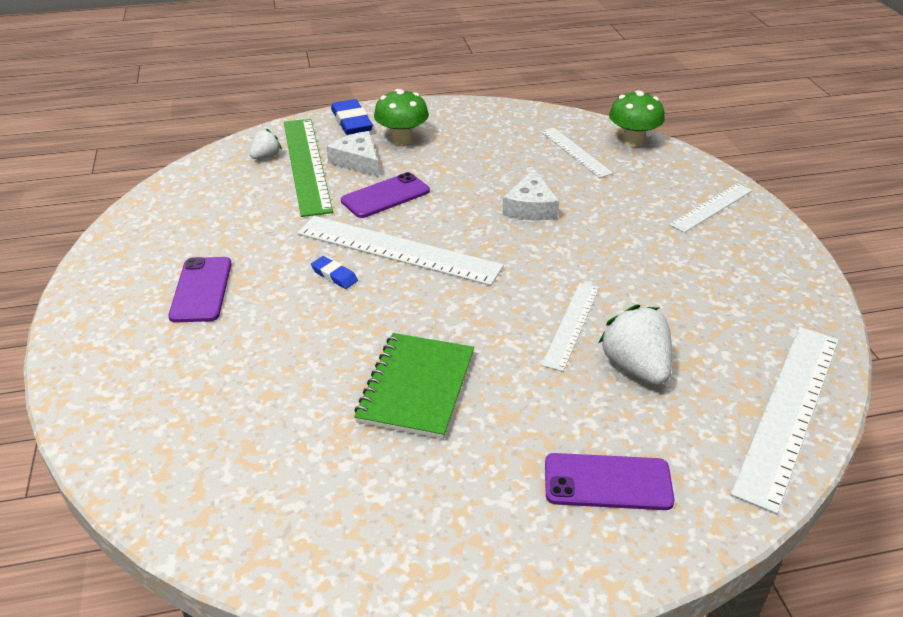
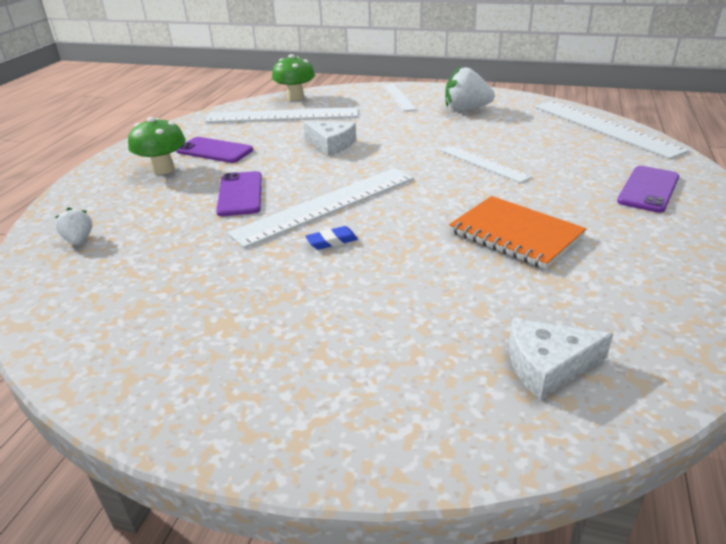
camera: 60 degrees left, 5 degrees down
purple phone [168,257,232,323] -> purple phone moved to [176,137,253,163]
green ruler [284,119,333,217] -> none
white cheese [327,131,379,178] -> white cheese moved to [509,319,613,400]
blue eraser [331,99,373,135] -> none
green notebook [354,333,474,439] -> orange notebook [449,196,586,269]
white ruler [541,128,613,178] -> white ruler [205,107,358,123], size x1.75
white strawberry [599,305,672,385] -> white strawberry moved to [445,67,495,111]

